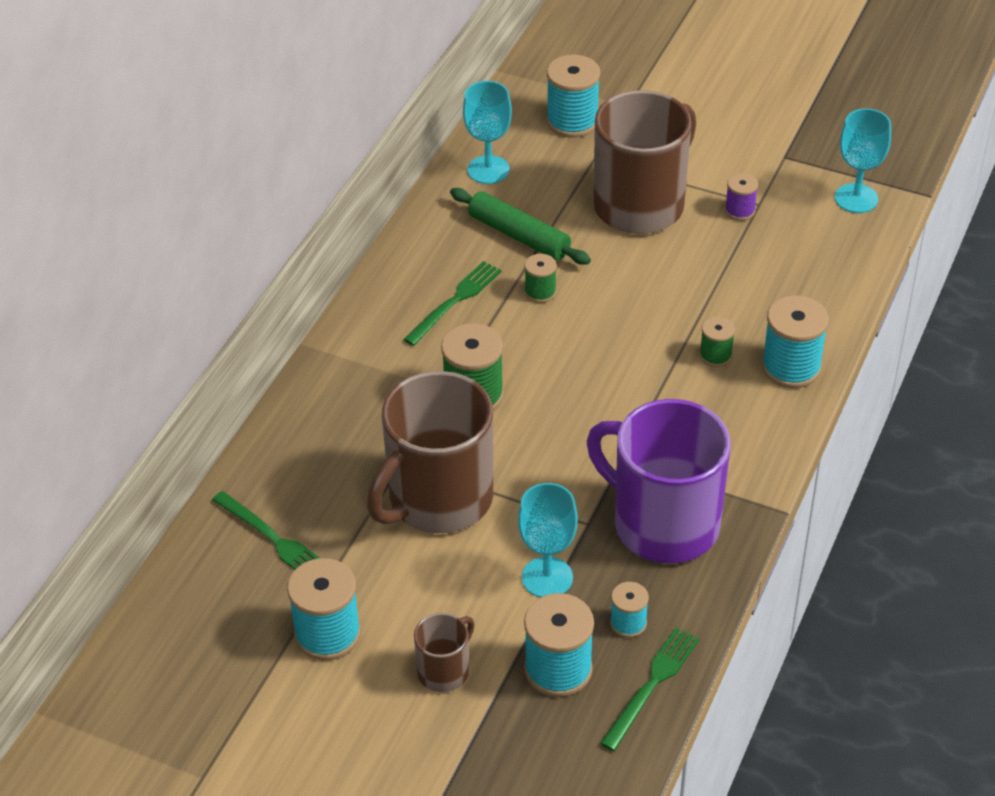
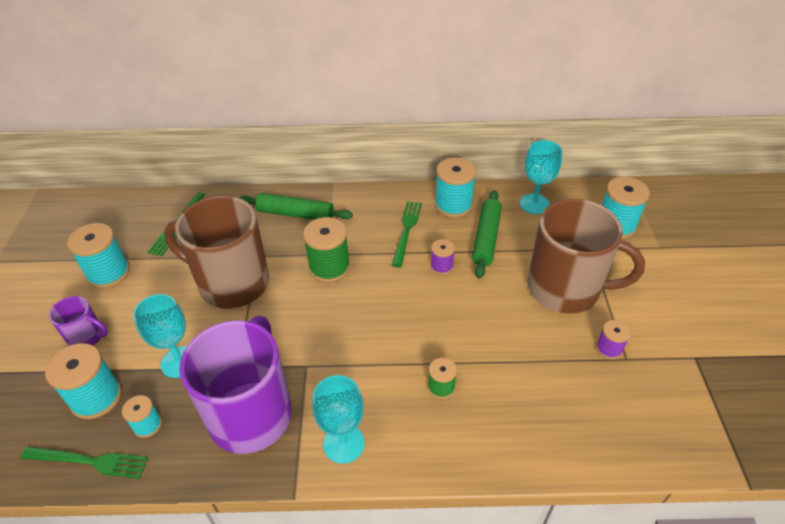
camera: 65 degrees right, 0 degrees up
green fork [403,261,502,346] -> green fork turned 90 degrees counterclockwise [392,201,422,267]
brown mug [414,613,475,692] -> purple mug [49,296,108,346]
green spool [524,254,557,303] -> purple spool [430,239,455,275]
turquoise spool [761,295,829,388] -> turquoise spool moved to [435,157,476,218]
turquoise goblet [835,108,891,213] -> turquoise goblet moved to [312,375,364,464]
none -> green rolling pin [239,193,353,220]

